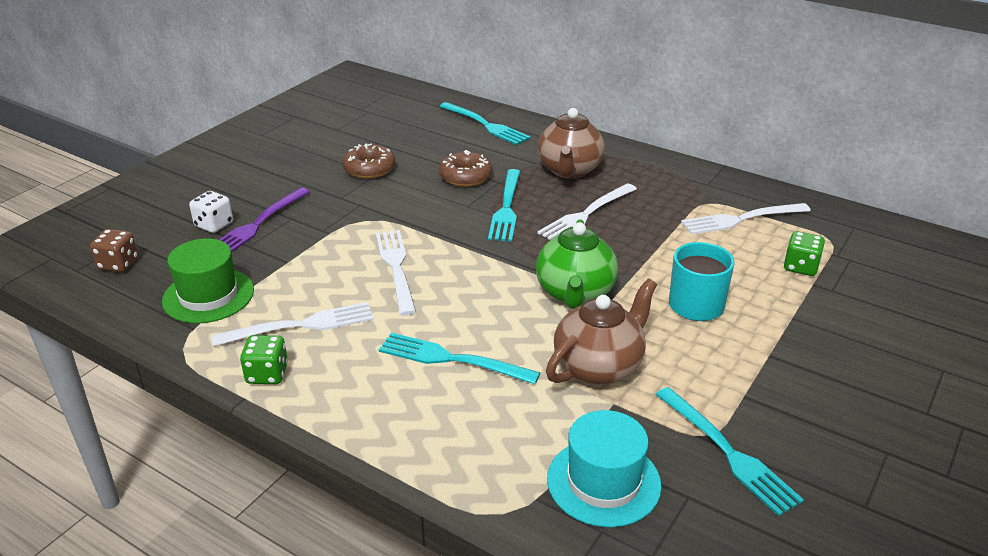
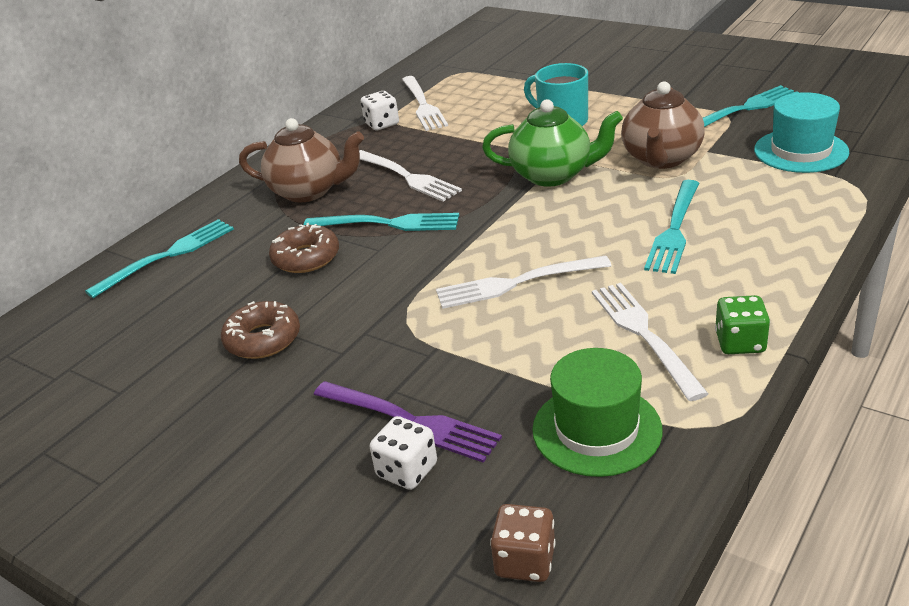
camera: 85 degrees left, 0 degrees up
brown teapot [546,278,657,385] -> brown teapot turned 120 degrees counterclockwise [621,81,705,169]
green dice [784,231,825,276] -> none
none -> white dice [361,91,399,131]

